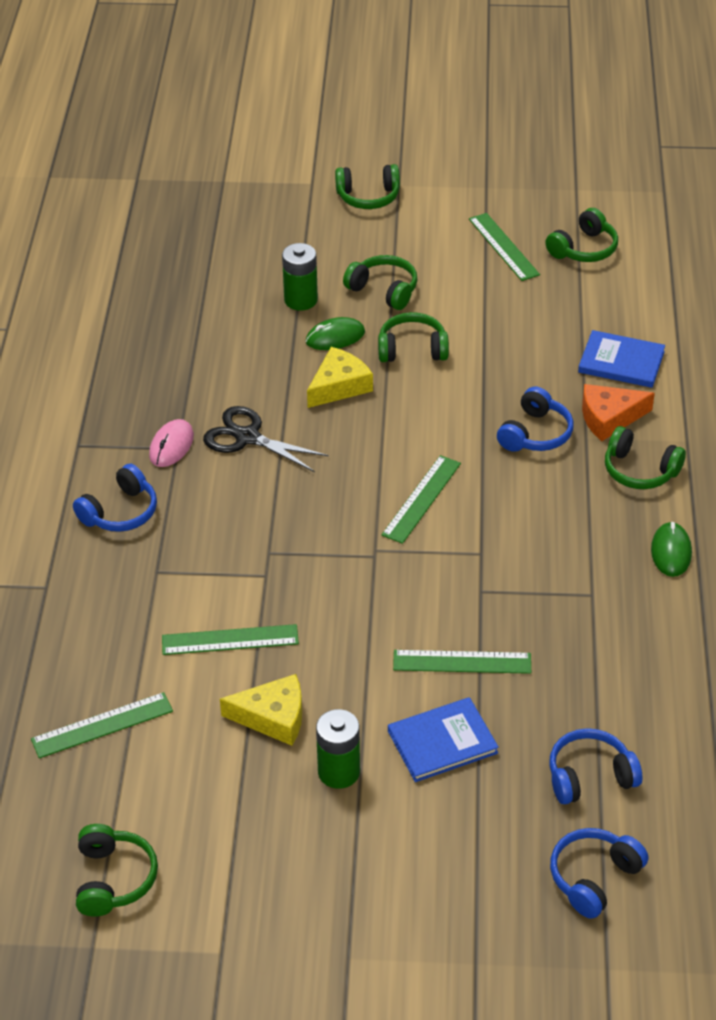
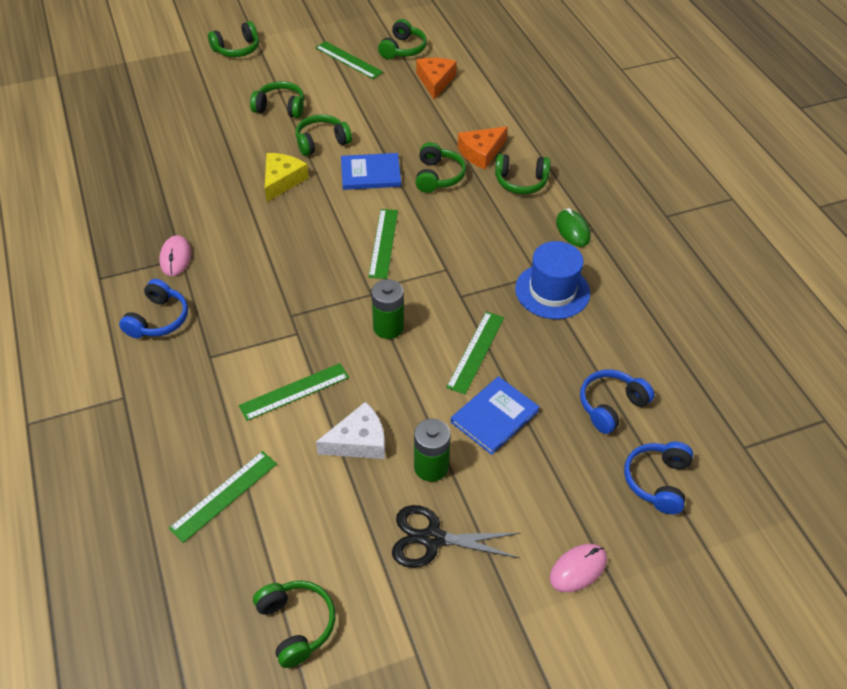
camera: 25 degrees left, 5 degrees up
black scissors [203,406,329,472] -> black scissors moved to [392,505,520,568]
yellow cheese [220,674,302,746] -> white cheese [316,402,385,459]
green battery [282,243,318,311] -> green battery moved to [371,279,404,339]
green mouse [306,317,365,350] -> none
green ruler [393,650,531,674] -> green ruler turned 45 degrees counterclockwise [446,311,504,395]
blue headphones [497,387,574,452] -> green headphones [415,142,466,193]
blue book [578,330,665,388] -> blue book moved to [341,153,401,190]
none -> orange cheese [416,58,457,100]
none -> blue hat [515,241,590,319]
none -> pink mouse [550,544,607,592]

